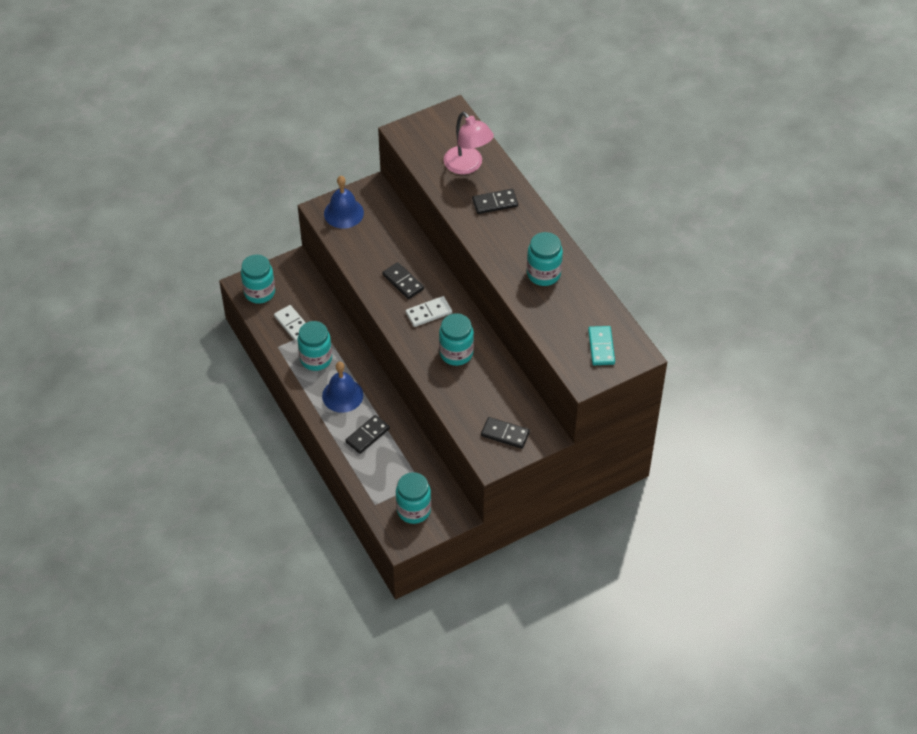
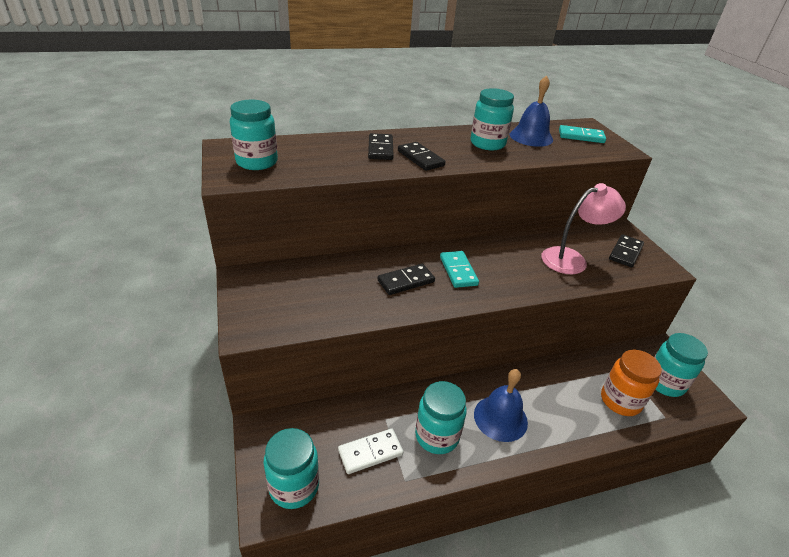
camera: 80 degrees left, 15 degrees down
blue bell [324,176,364,229] -> blue bell moved to [510,75,553,147]
black domino [345,415,390,454] -> black domino moved to [398,142,446,171]
white domino [406,296,452,327] -> turquoise domino [440,251,479,288]
turquoise jar [439,313,474,366] -> turquoise jar moved to [230,100,278,170]
pink lamp [444,112,494,175] -> pink lamp moved to [541,183,626,274]
none -> orange jar [601,350,662,416]

